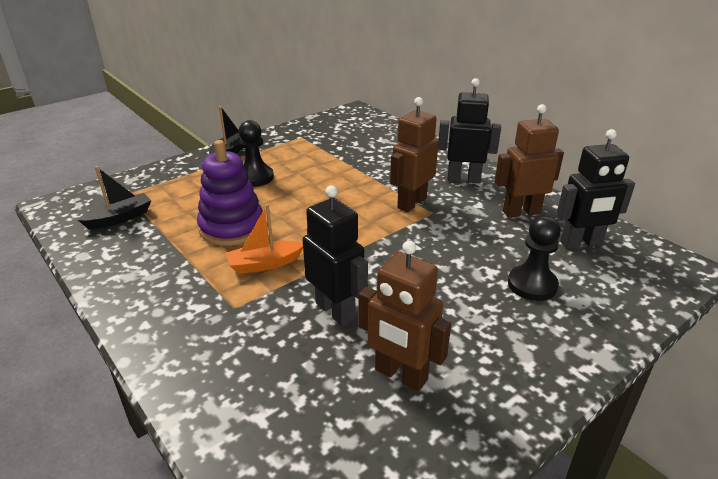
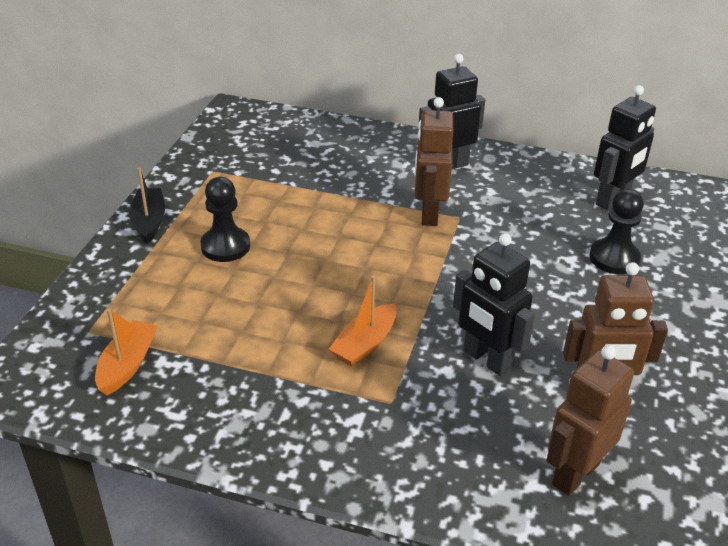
camera: 35 degrees left, 5 degrees up
black boat [78,166,152,229] -> orange boat [95,309,157,396]
purple stacking toy [197,140,263,246] -> none
black robot [303,186,368,326] -> black robot turned 150 degrees counterclockwise [453,233,535,376]
brown robot [495,104,564,218] -> brown robot moved to [546,345,634,496]

